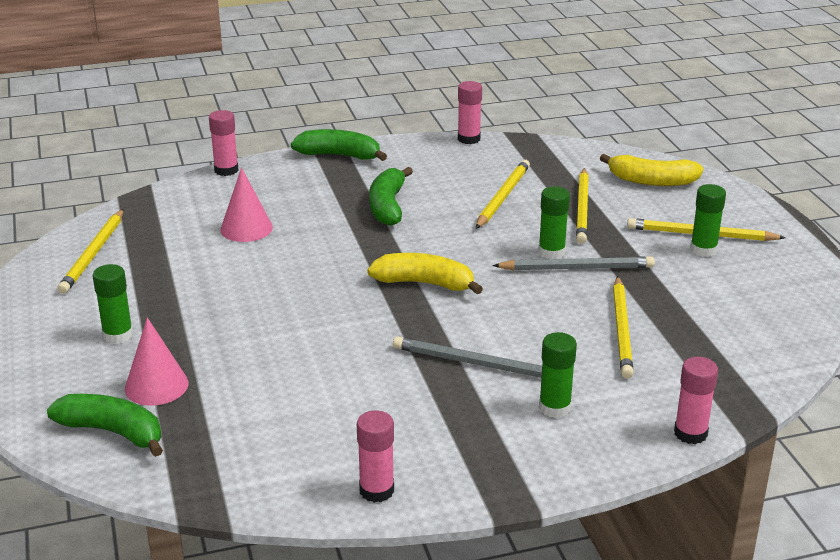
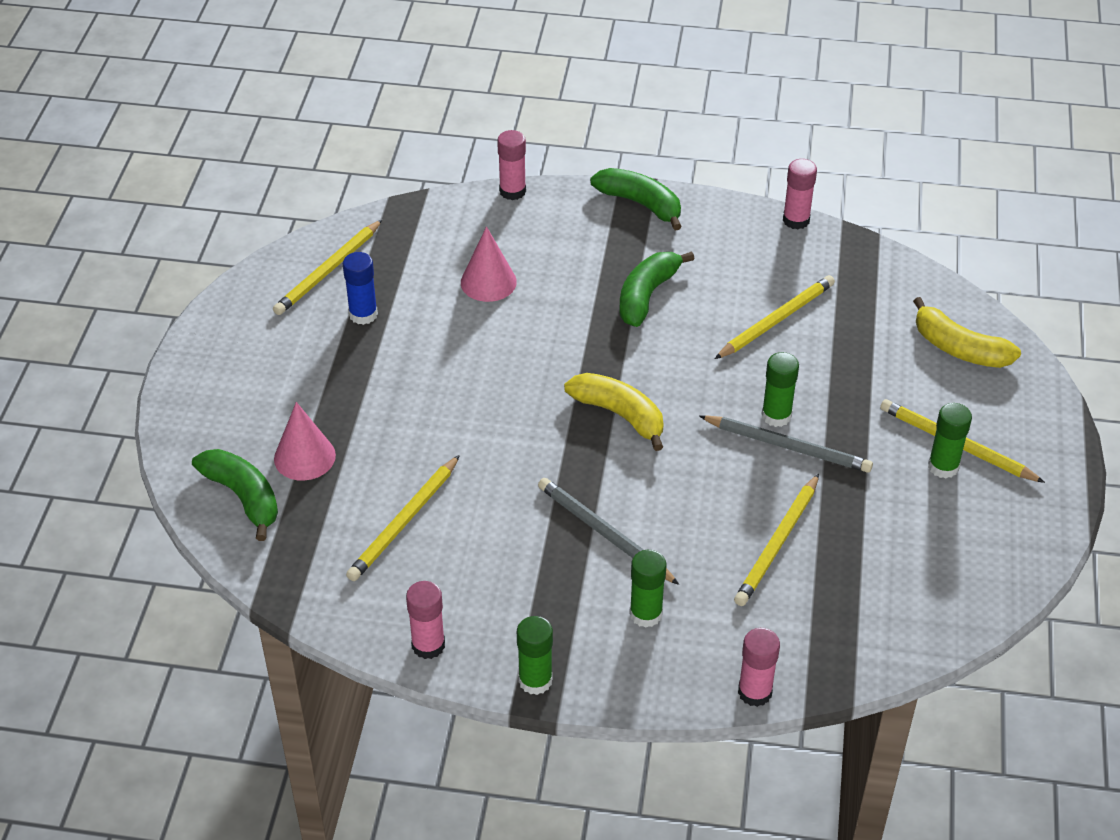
camera: 25 degrees right, 15 degrees up
green glue stick [93,264,133,344] -> green glue stick moved to [517,616,553,695]
yellow pencil [576,168,589,244] -> yellow pencil moved to [346,455,460,581]
none -> blue glue stick [343,252,378,325]

